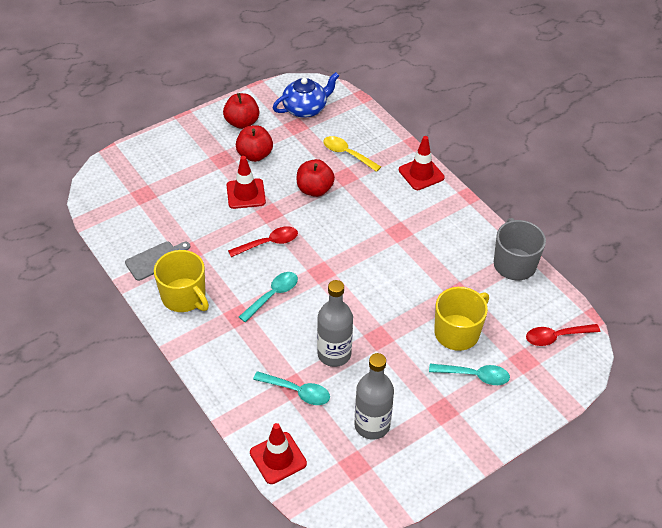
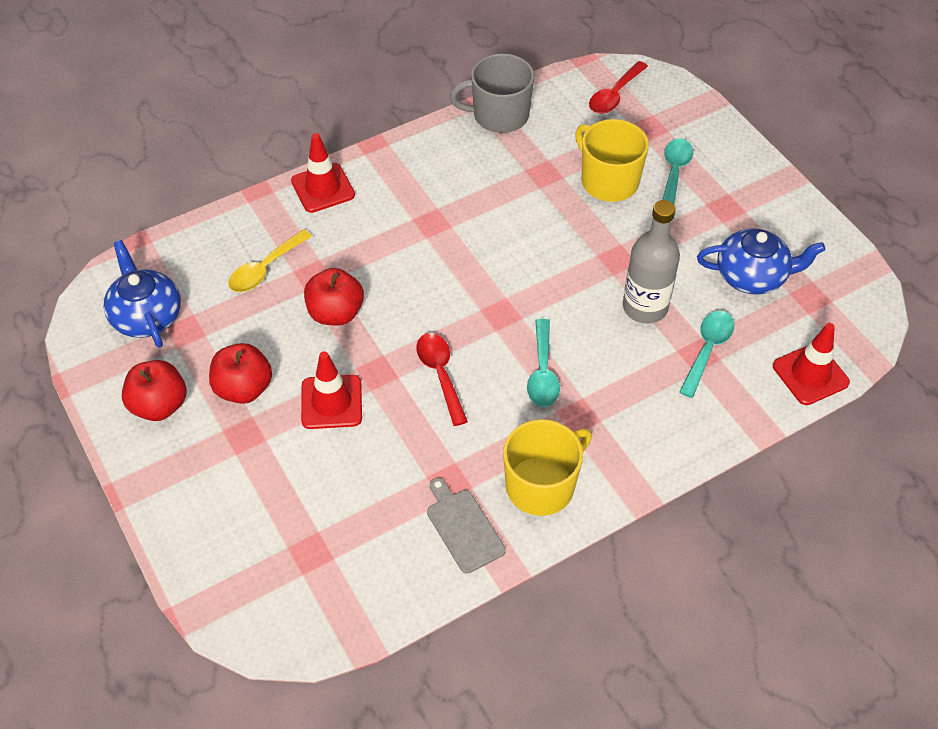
camera: 85 degrees left, 5 degrees up
turquoise spoon [239,272,298,322] -> turquoise spoon turned 135 degrees counterclockwise [527,319,560,407]
grey bottle [354,353,394,440] -> blue teapot [697,228,826,295]
red spoon [526,324,600,346] -> red spoon turned 45 degrees clockwise [589,61,648,114]

